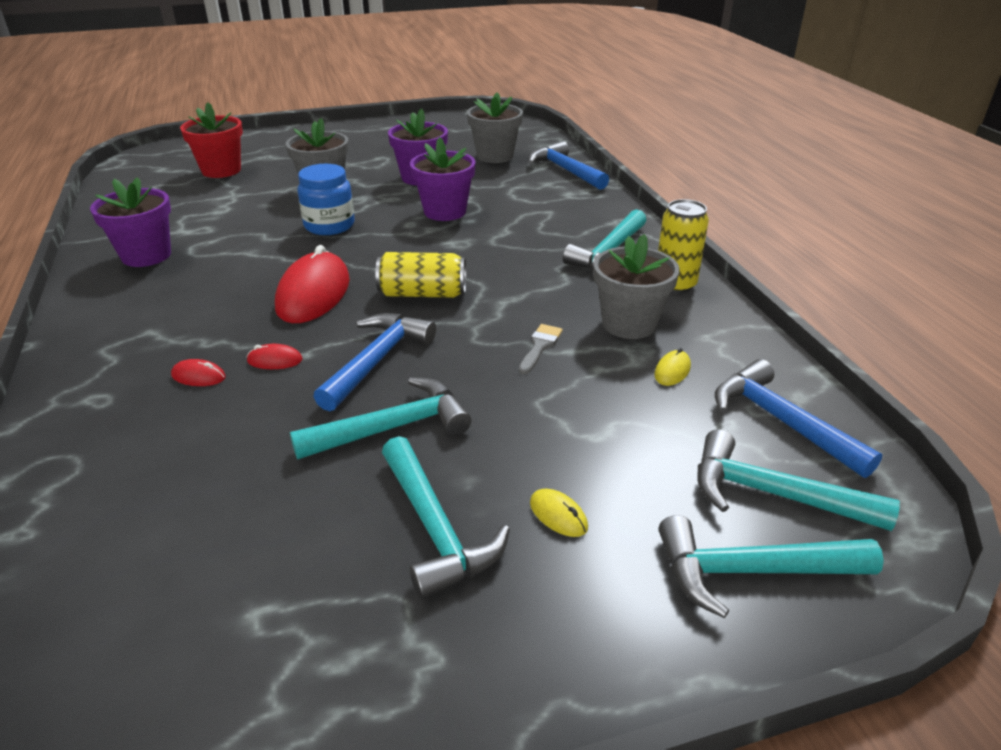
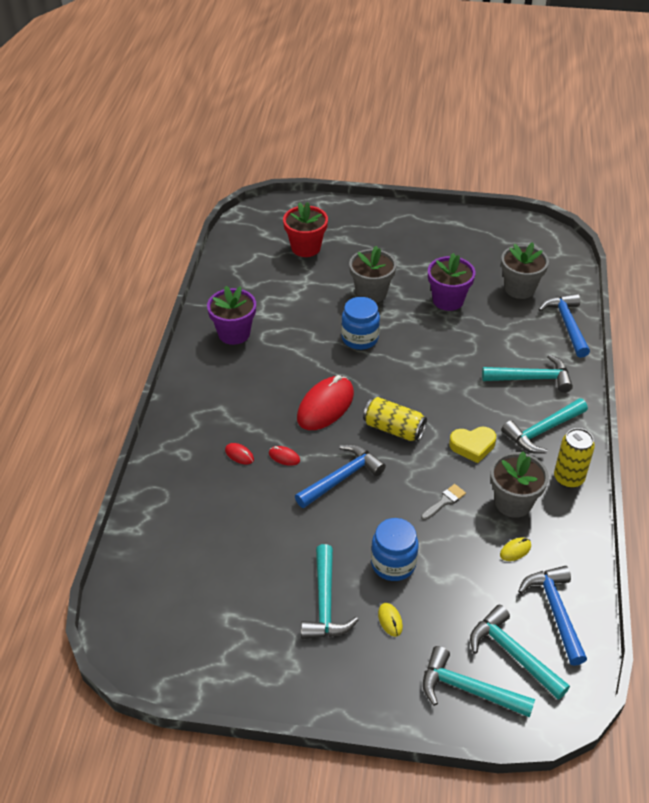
camera: 25 degrees right, 10 degrees up
turquoise hammer [290,377,472,459] -> turquoise hammer moved to [482,354,573,393]
purple flower pot [410,137,475,221] -> none
none -> blue jar [371,518,419,581]
none -> yellow heart [449,427,496,463]

